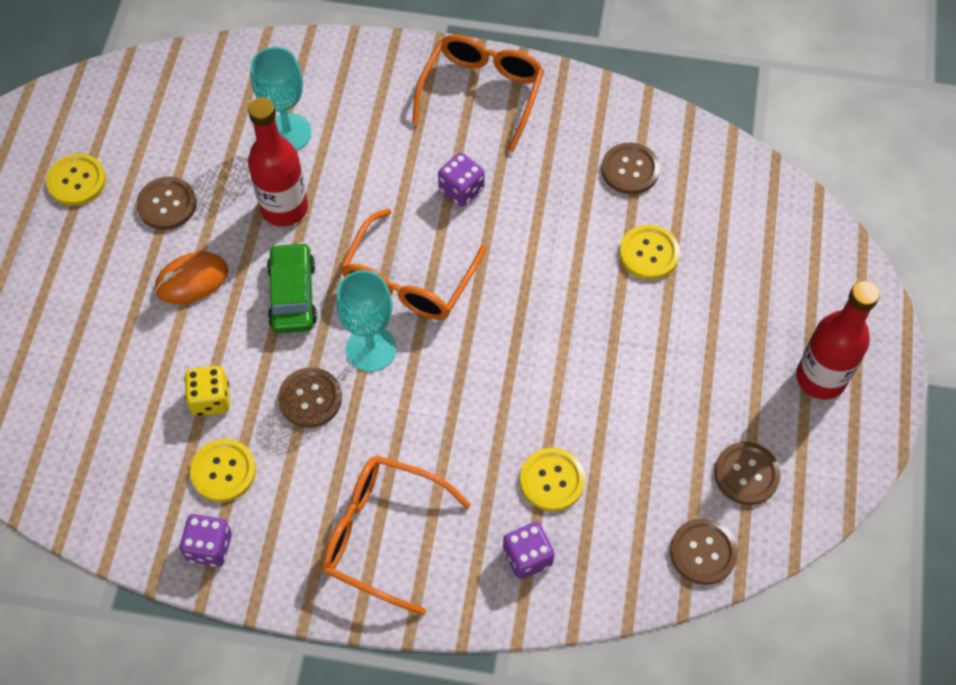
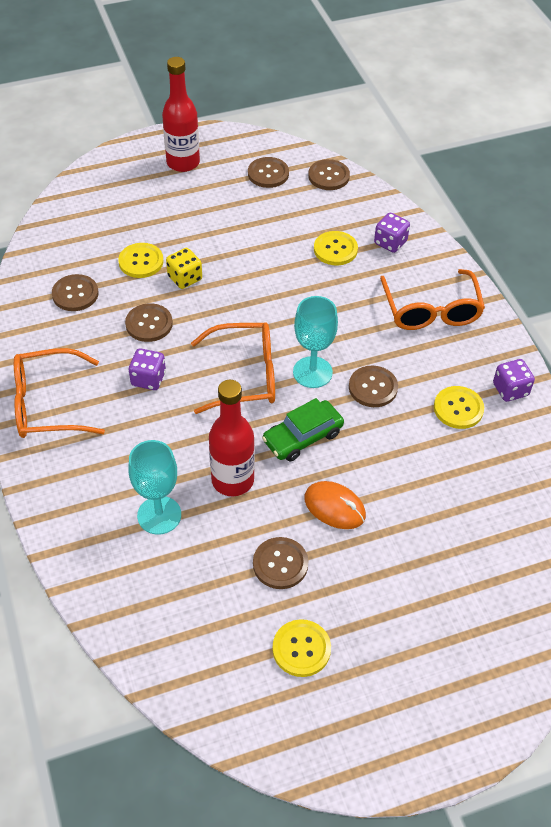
camera: 120 degrees left, 10 degrees down
yellow dice [184,366,230,416] -> yellow dice moved to [166,248,202,289]
none -> brown button [125,303,173,342]

